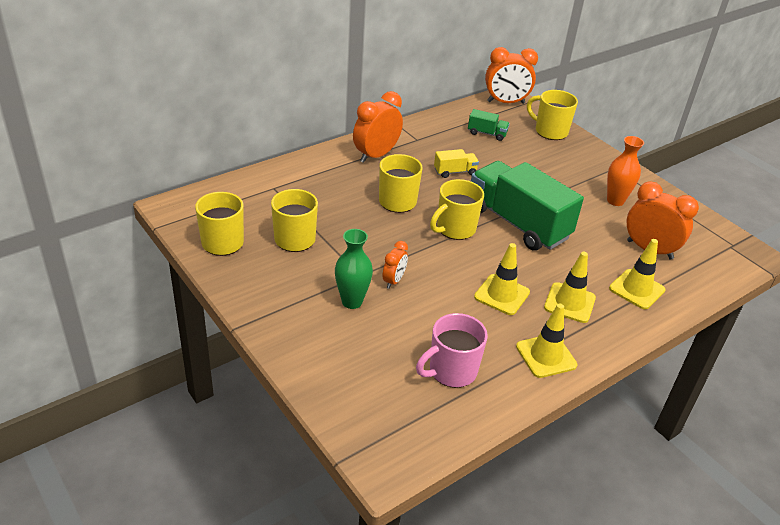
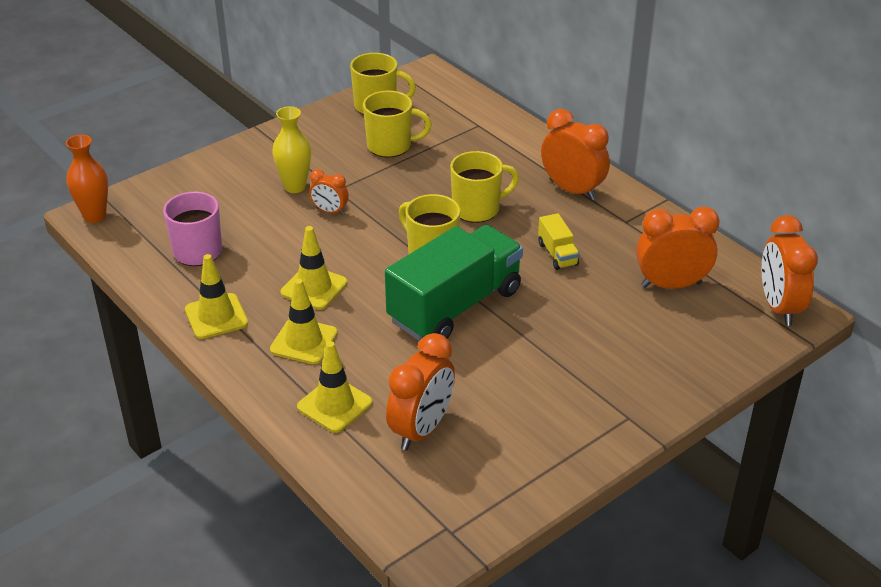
camera: 90 degrees right, 0 degrees up
green vase [335,229,373,309] -> yellow vase [272,106,311,193]
green truck [468,109,510,141] -> orange clock [636,207,719,289]
yellow mug [527,90,578,140] -> none
orange vase [607,136,644,206] -> orange vase moved to [66,135,108,223]

